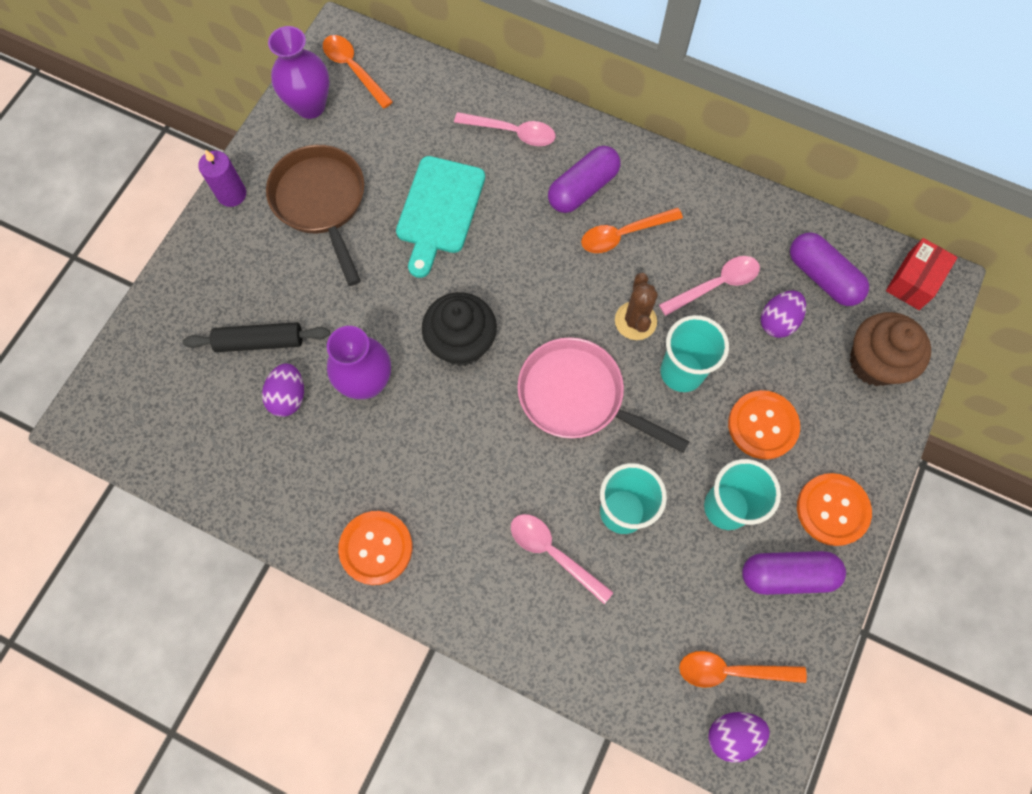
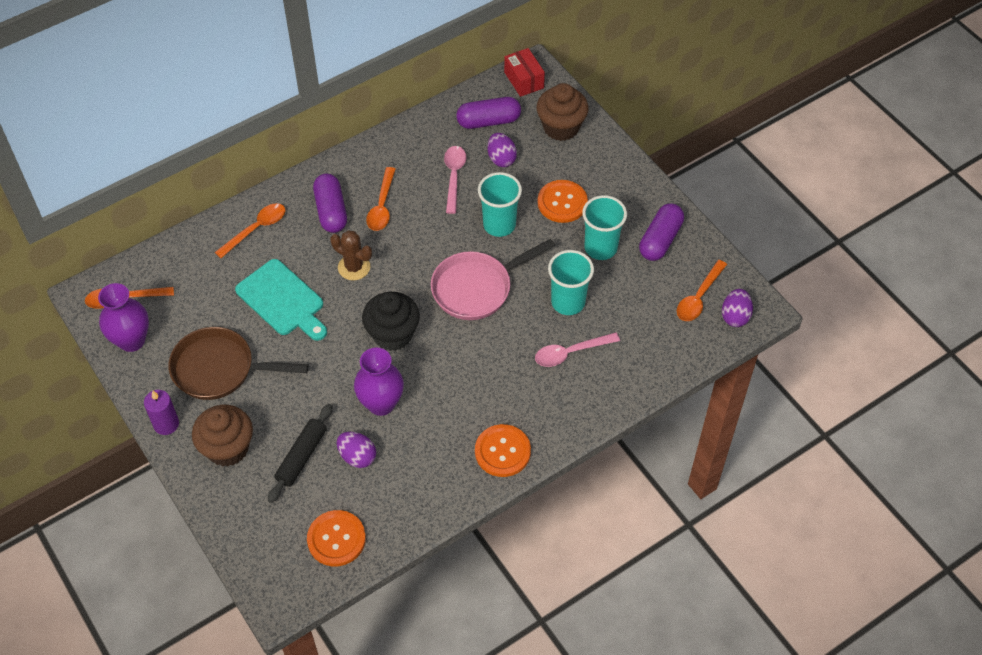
camera: 60 degrees left, 15 degrees down
pink spoon [454,112,556,146] -> orange spoon [215,203,285,258]
brown cactus [615,273,658,340] -> brown cactus moved to [330,230,372,281]
orange button [797,473,872,546] -> orange button moved to [307,510,366,566]
none -> brown cupcake [192,405,253,467]

